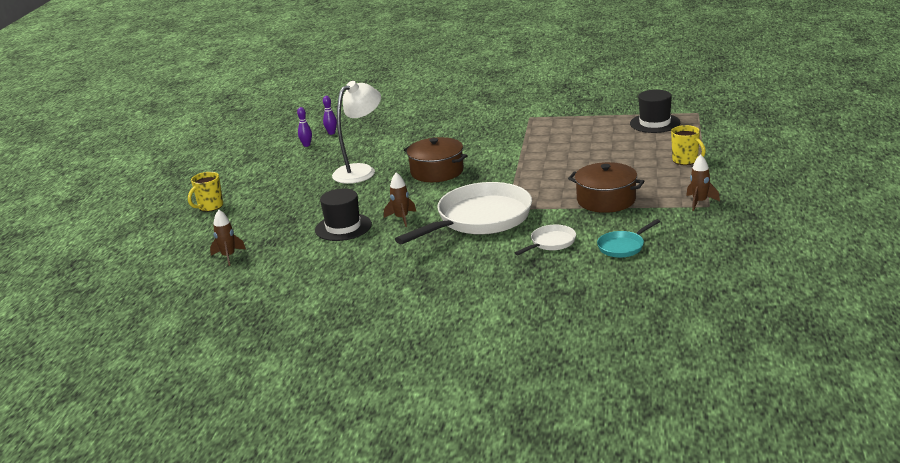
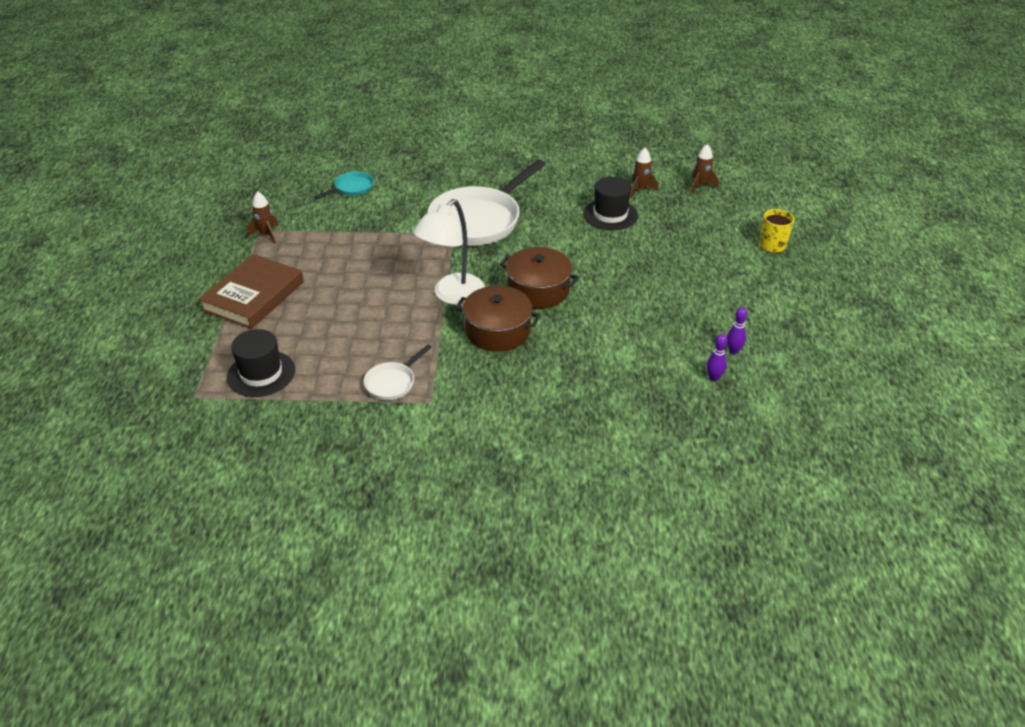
camera: 170 degrees right, 15 degrees up
white lamp [332,81,381,184] -> white lamp moved to [413,199,485,305]
brown rocket [384,172,416,227] -> brown rocket moved to [630,148,658,198]
white pan [515,225,576,255] -> white pan moved to [364,345,432,400]
brown pot [568,162,644,213] -> brown pot moved to [455,286,540,352]
yellow mug [671,125,706,165] -> brown book [198,254,304,329]

